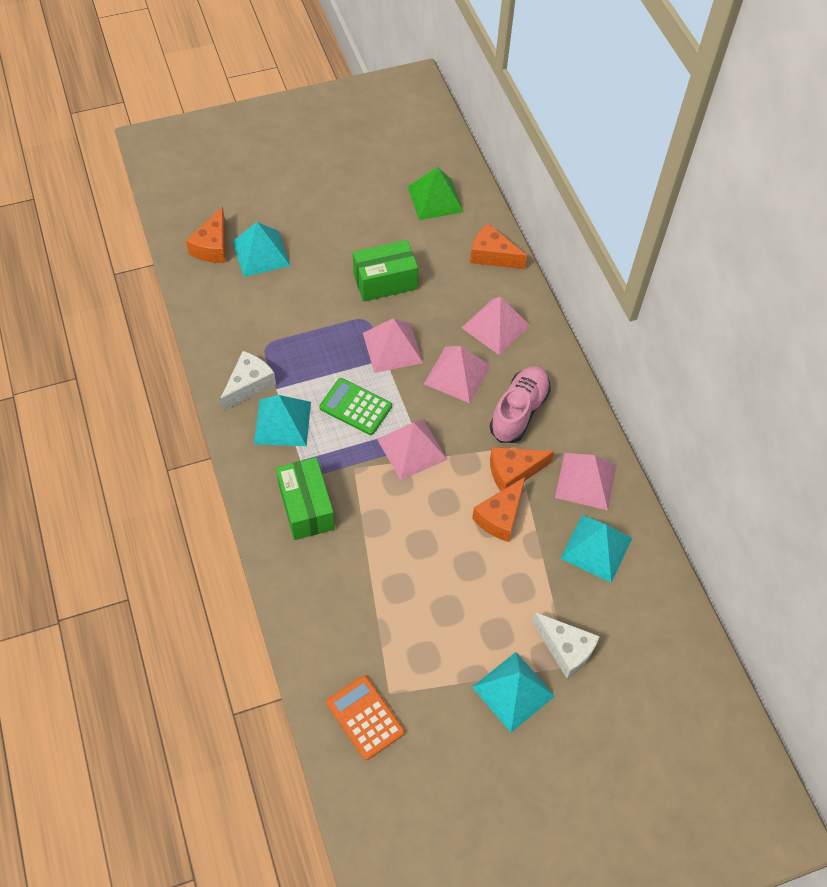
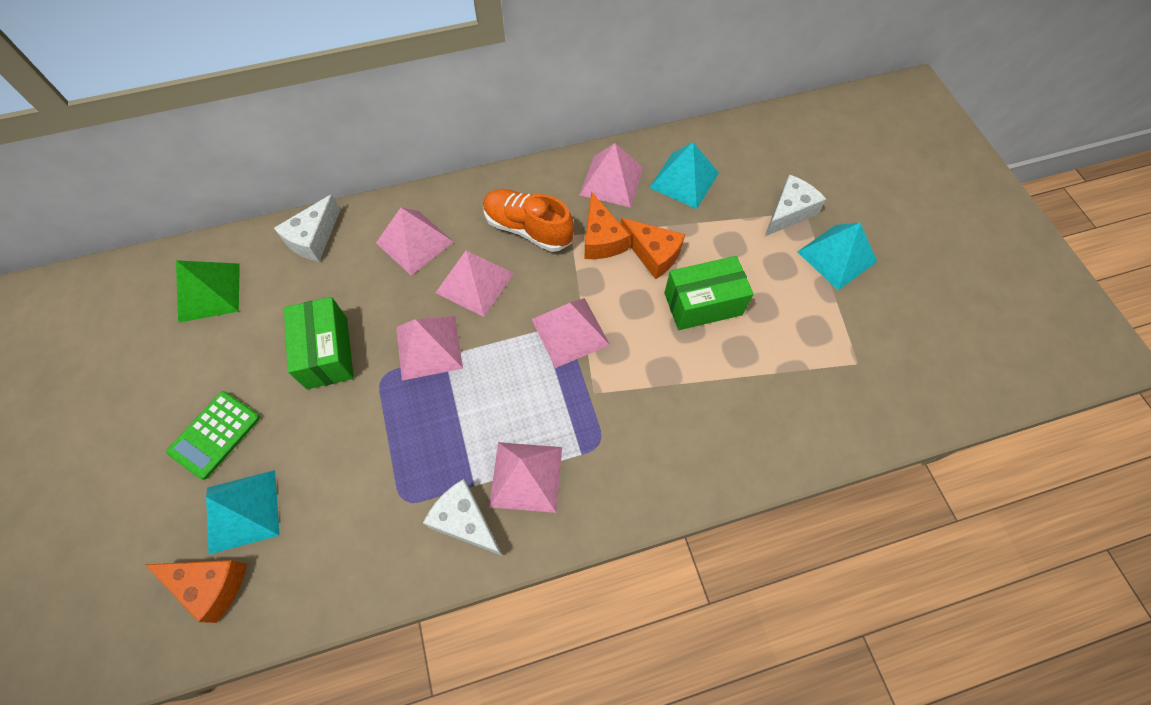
camera: 85 degrees left, 5 degrees up
turquoise pyramid [254,395,311,446] -> pink pyramid [489,442,562,513]
green box [276,457,335,540] -> green box moved to [664,256,754,330]
green calculator [319,378,392,435] -> green calculator moved to [166,391,260,480]
orange calculator [326,676,404,760] -> none
orange cheese [470,223,527,269] -> white cheese [274,194,340,262]
pink shoe [490,366,551,443] -> orange shoe [483,189,574,252]

